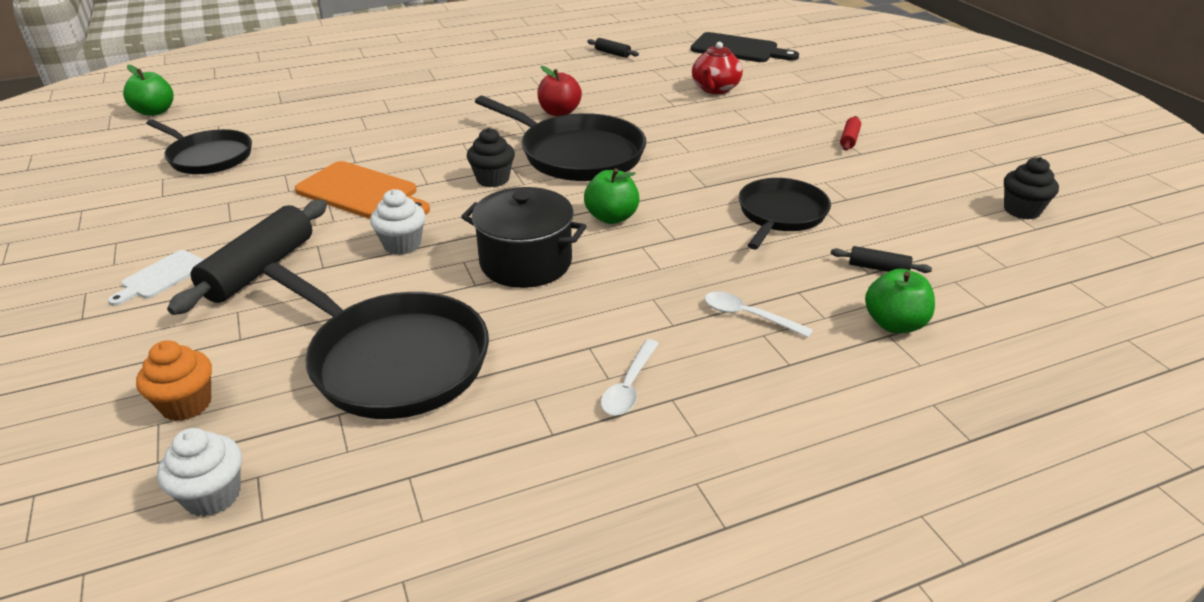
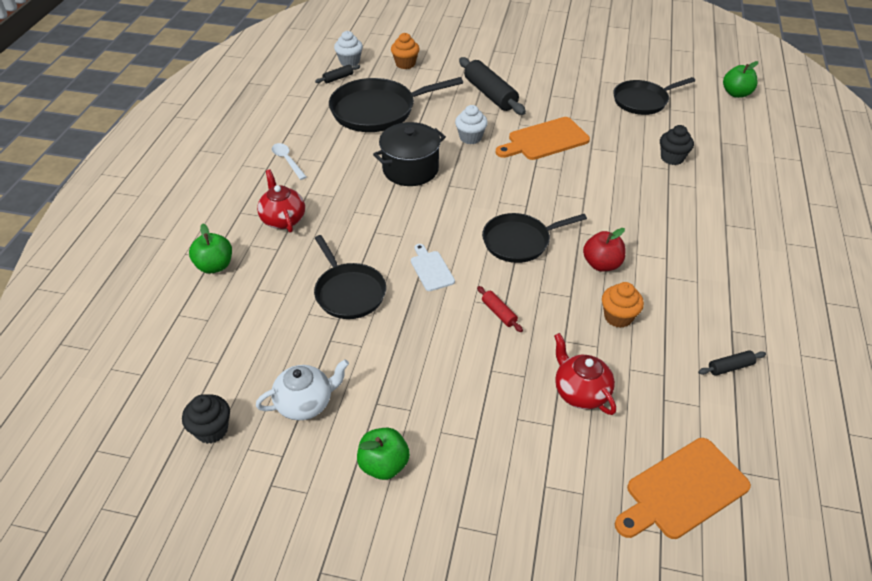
camera: 125 degrees right, 10 degrees up
white cutting board [108,250,204,306] -> white cutting board moved to [411,244,455,291]
black cupcake [467,128,515,187] -> black cupcake moved to [660,125,694,165]
black pan [475,96,646,181] -> black pan [482,213,587,263], size x0.66
green apple [584,168,640,224] -> green apple moved to [357,428,410,480]
black cutting board [691,32,799,62] -> orange cutting board [615,438,751,539]
white spoon [704,292,813,338] -> red teapot [257,169,305,233]
black rolling pin [831,246,932,273] -> black rolling pin moved to [315,65,360,83]
red rolling pin [840,116,861,151] -> red rolling pin moved to [477,286,523,332]
none -> white teapot [256,359,349,420]
none -> orange cupcake [602,282,644,328]

